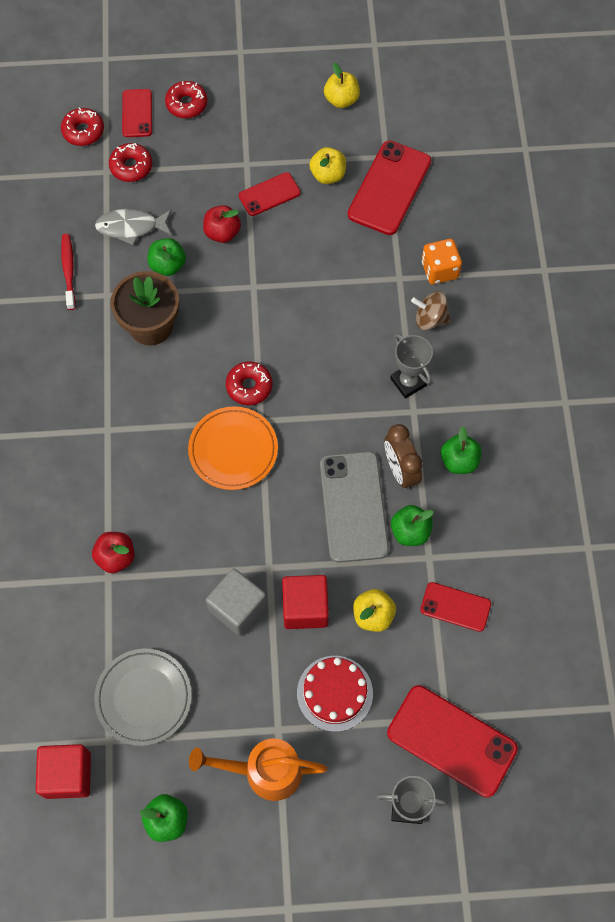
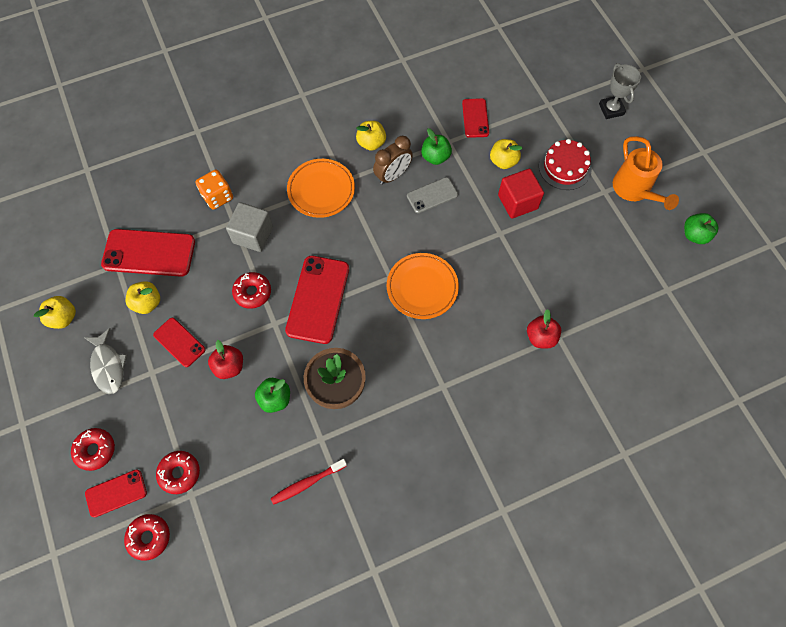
camera: 110 degrees left, 0 degrees up
red cube [36,744,91,799] -> none
grey plate [94,648,192,746] -> none
grey fish [95,209,172,245] -> grey fish moved to [85,328,127,394]
grey cube [206,568,267,636] -> grey cube moved to [226,202,273,252]
red donut [226,361,273,405] -> red donut moved to [232,272,271,309]
grey phone [320,451,389,563] -> grey phone [407,177,458,213], size x0.57
red phone [387,685,518,798] -> red phone moved to [285,256,349,344]
grey trophy [390,333,433,399] -> orange plate [287,159,355,218]
brown spinning top [411,292,451,330] -> none
green apple [441,427,482,474] -> yellow apple [356,121,386,151]

